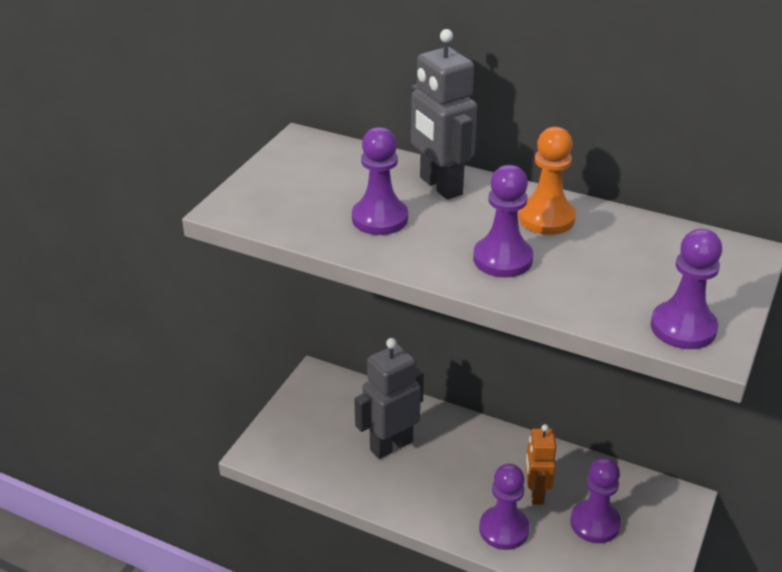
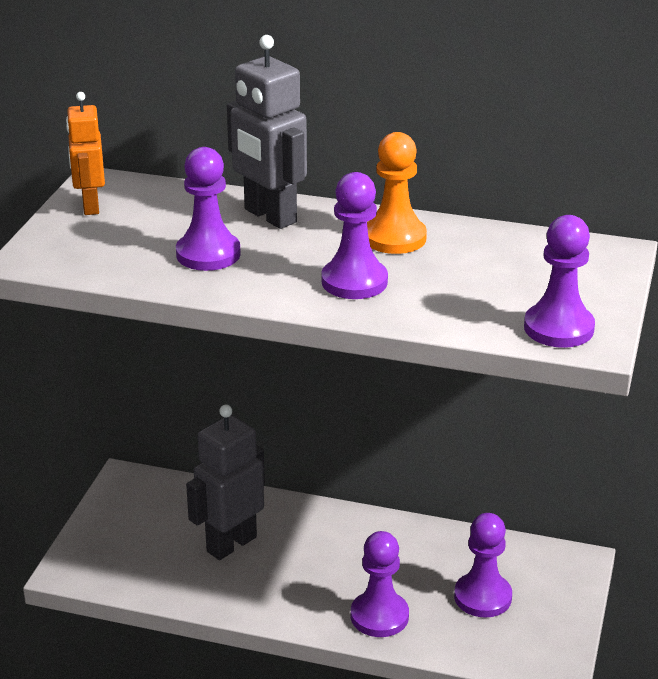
camera: 10 degrees left, 5 degrees down
orange robot [525,424,556,505] -> orange robot moved to [66,92,105,215]

